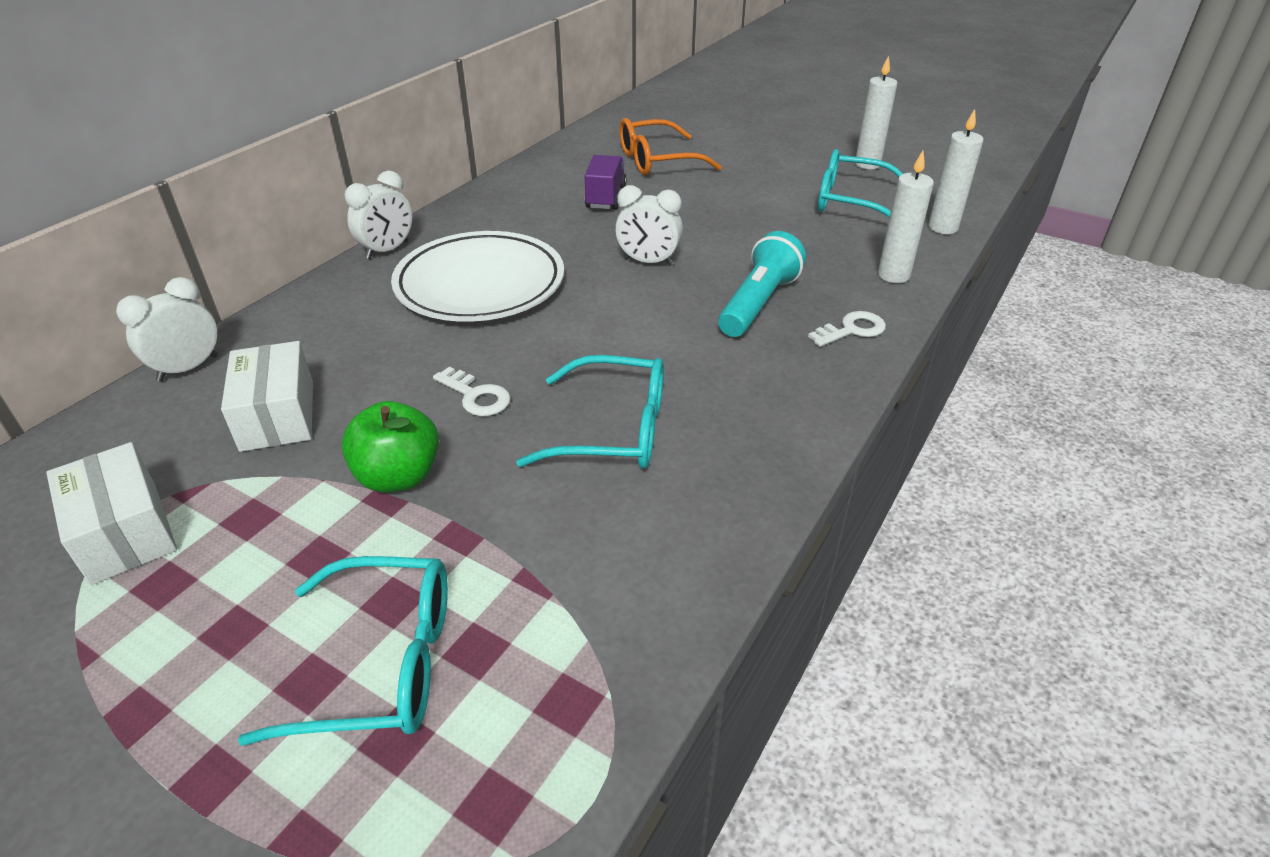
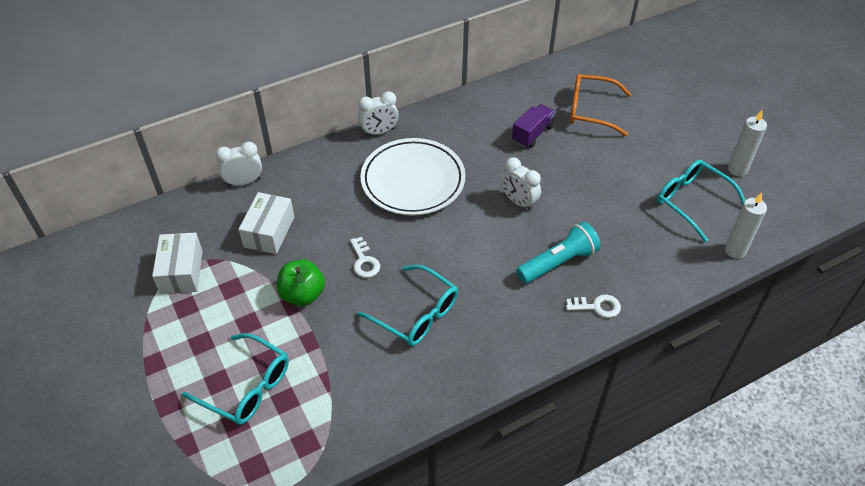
camera: 30 degrees right, 10 degrees up
white candle [878,151,934,283] -> none

